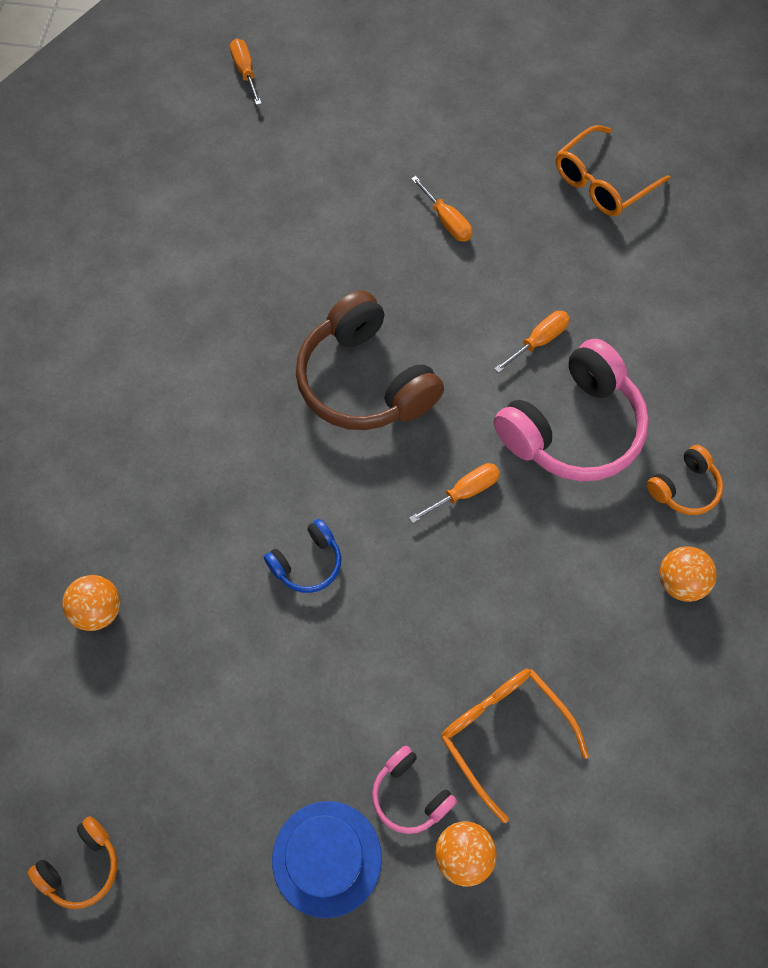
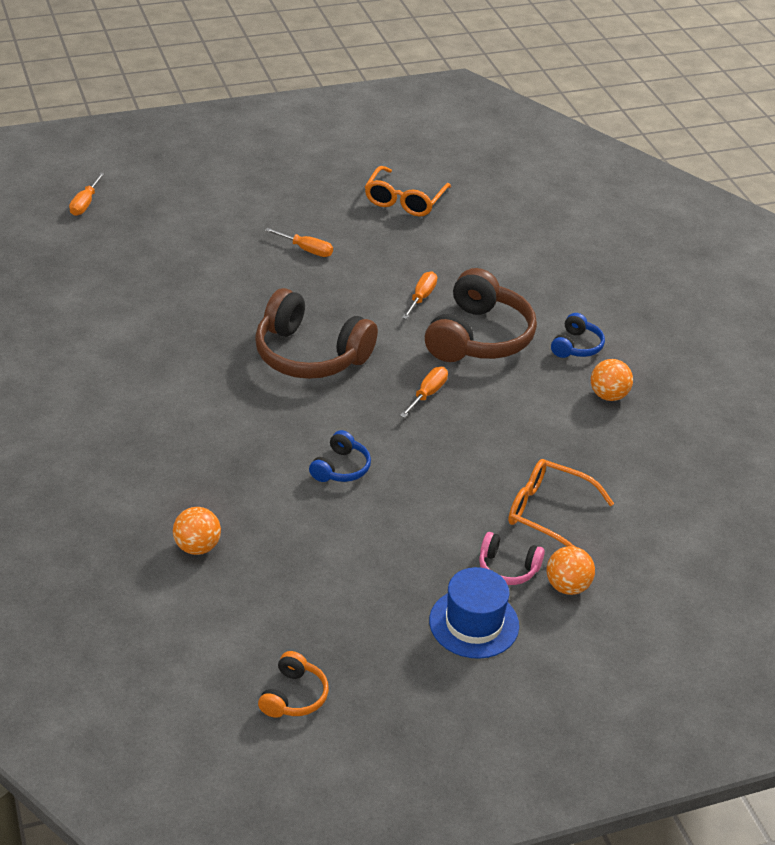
camera: 30 degrees left, 25 degrees down
orange screwdriver [230,39,262,105] -> orange screwdriver turned 120 degrees counterclockwise [69,172,105,216]
pink headphones [494,339,649,481] -> brown headphones [425,268,537,362]
orange headphones [646,445,723,515] -> blue headphones [551,313,605,358]

